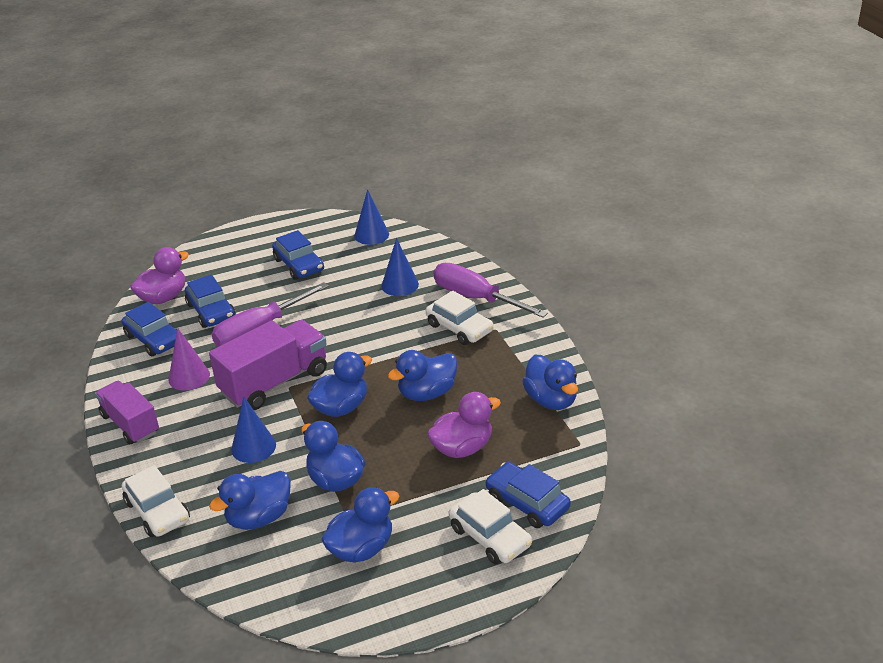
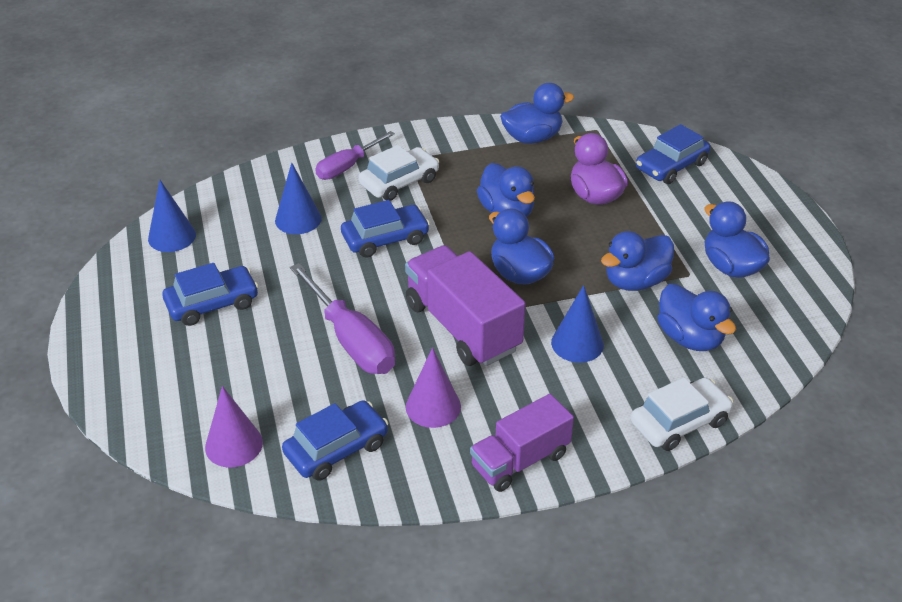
camera: 85 degrees left, 5 degrees up
purple duck [130,247,189,304] -> purple cone [205,386,263,468]
blue car [185,274,236,328] -> blue car moved to [341,200,430,258]
purple screwdriver [434,263,548,318] -> purple screwdriver [315,131,395,180], size x0.66
white car [449,489,532,564] -> none

